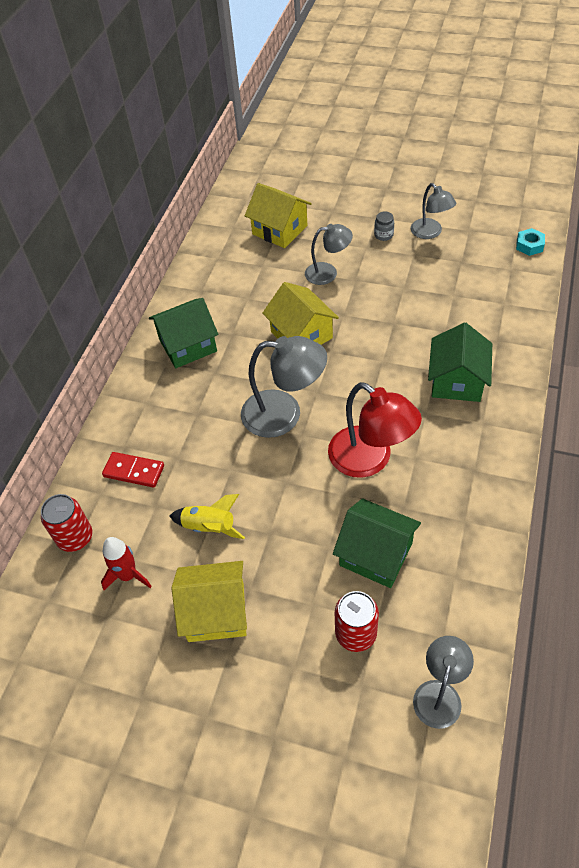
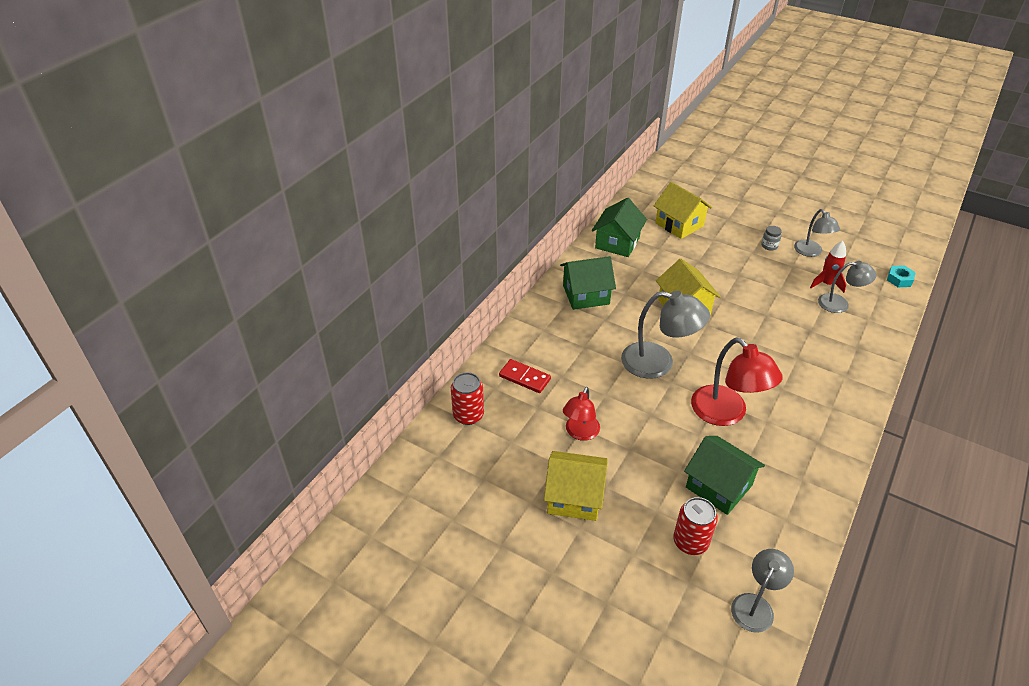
camera: 10 degrees right, 10 degrees down
red rocket [101,537,152,590] -> red rocket moved to [810,241,846,293]
yellow rocket [170,494,245,539] -> red lamp [563,387,600,441]
grey lamp [305,224,353,285] -> grey lamp moved to [818,261,877,313]
green house [428,322,492,402] -> green house moved to [592,198,647,257]

